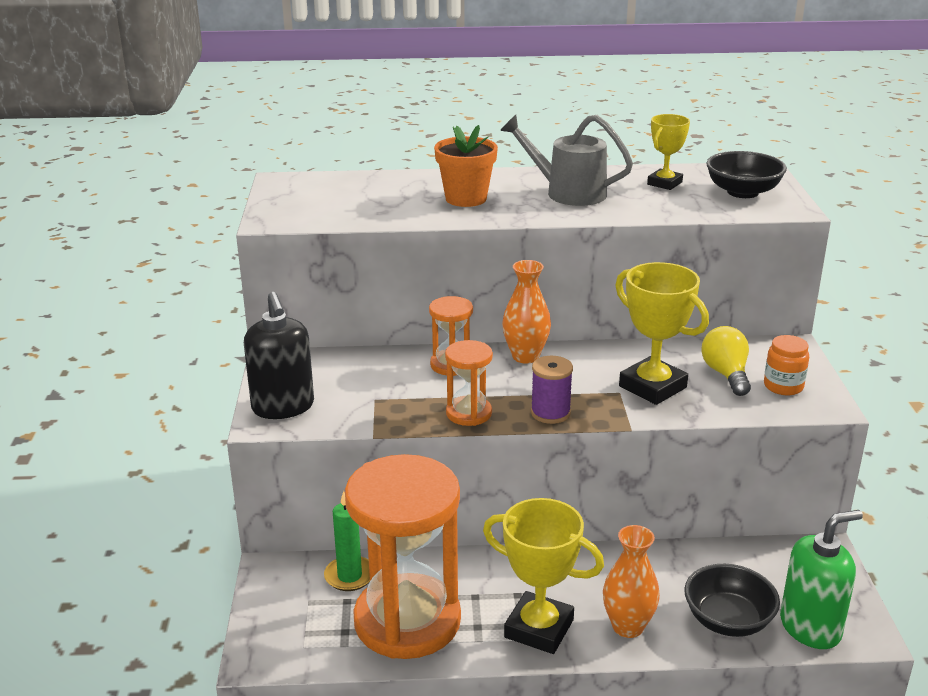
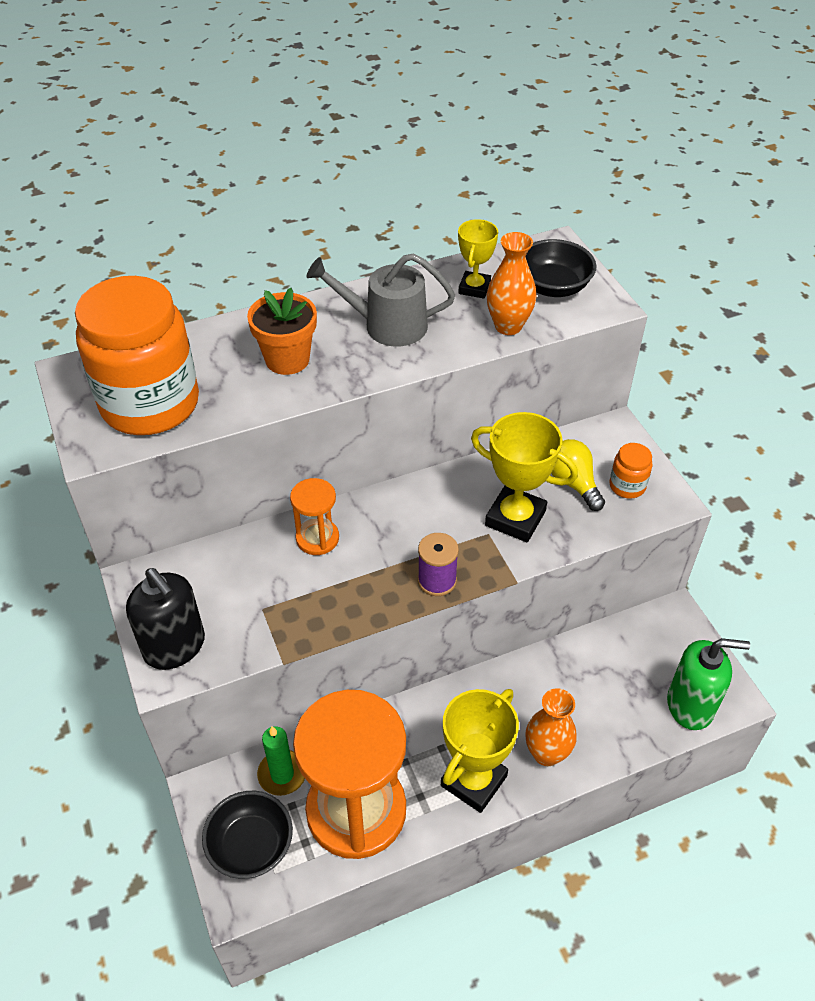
camera: 20 degrees left, 20 degrees up
orange hourglass [445,340,493,426] -> none
yellow trophy [483,498,604,654] -> yellow trophy turned 60 degrees counterclockwise [441,689,519,813]
orange vase [502,260,551,364] -> orange vase moved to [487,232,537,335]
black bowl [684,564,780,637] -> black bowl moved to [202,791,293,879]
green soap dispenser [780,510,863,649] -> green soap dispenser turned 45 degrees clockwise [667,638,750,730]
none -> orange jar [75,276,199,435]

